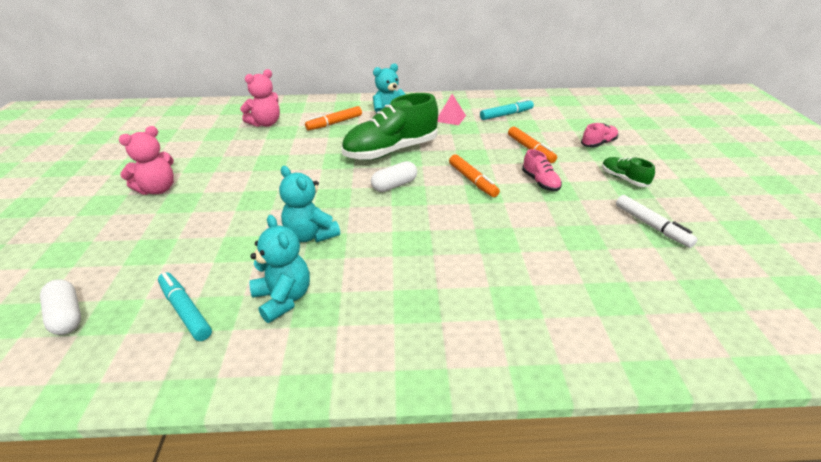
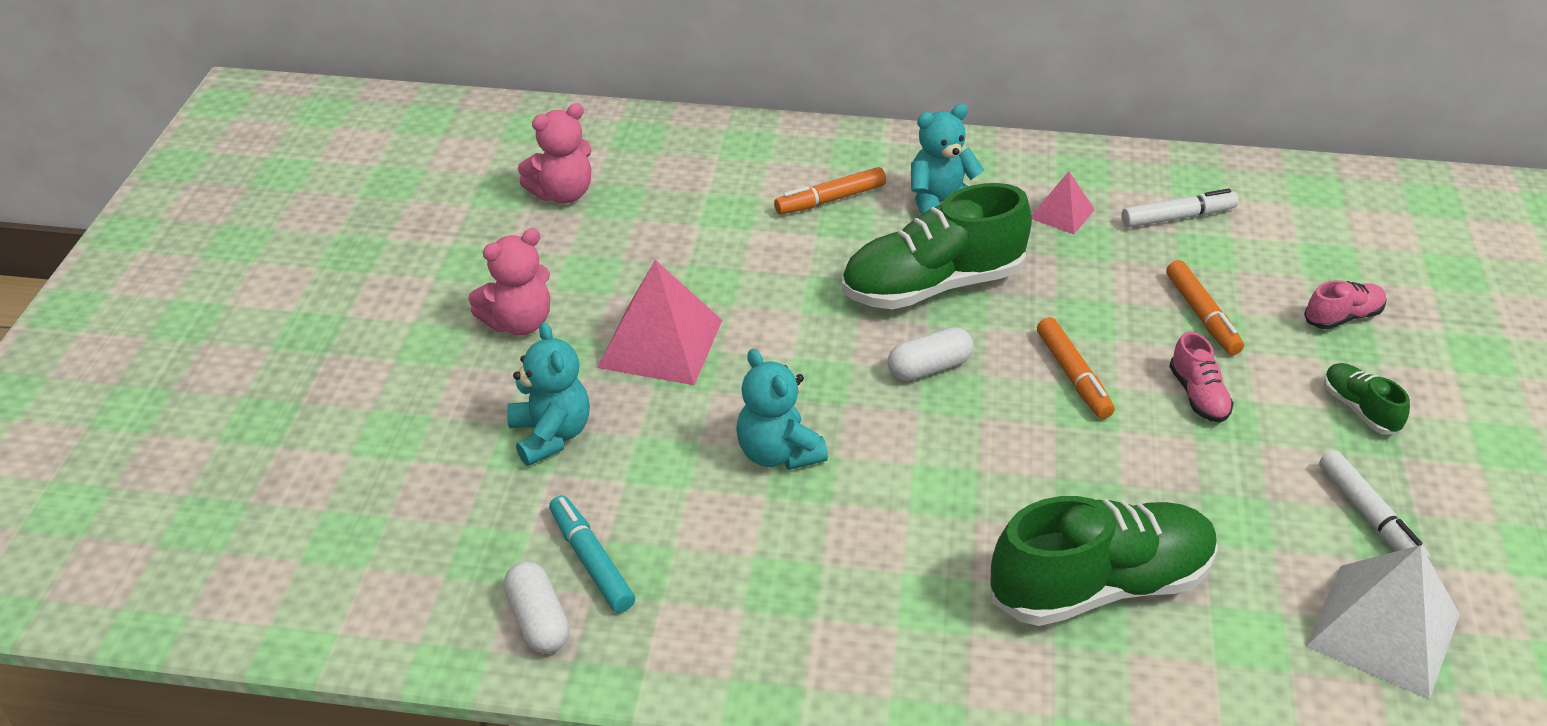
camera: 10 degrees right, 5 degrees up
white capsule [40,279,81,335] -> white capsule moved to [504,562,570,653]
pink teddy bear [240,69,280,127] -> pink teddy bear moved to [518,103,591,203]
turquoise teddy bear [249,215,310,323] -> turquoise teddy bear moved to [507,322,590,466]
turquoise marker [480,99,534,120] -> white marker [1121,189,1239,228]
none -> pink pyramid [597,260,722,385]
none -> green shoe [990,496,1218,626]
none -> white pyramid [1306,545,1460,700]

